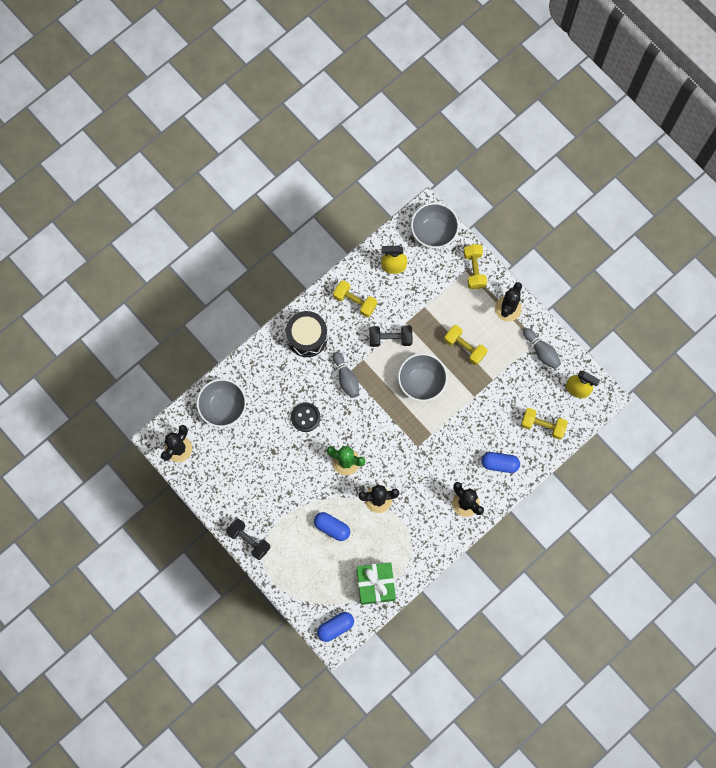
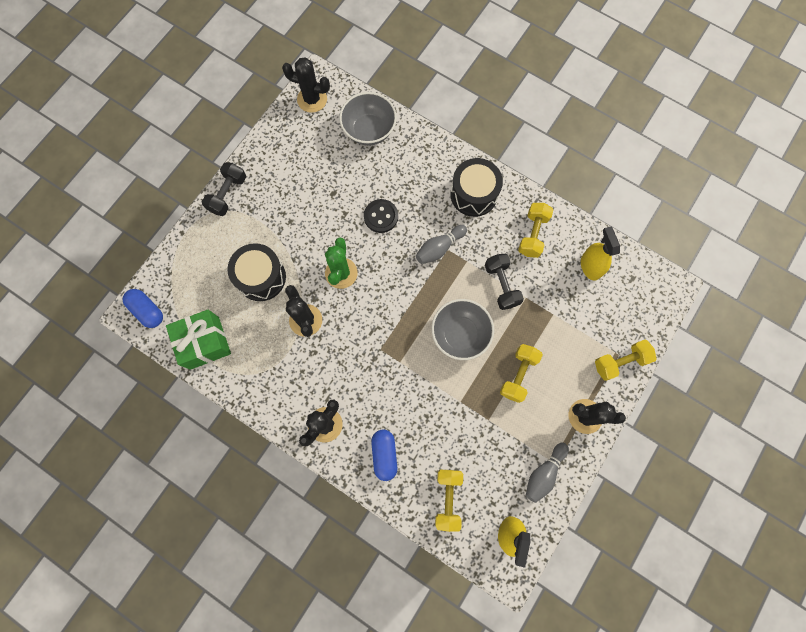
camera: 75 degrees right, 0 degrees up
blue capsule [314,512,350,541] -> black drum [227,243,286,301]
grey bowl [411,203,459,248] -> none

